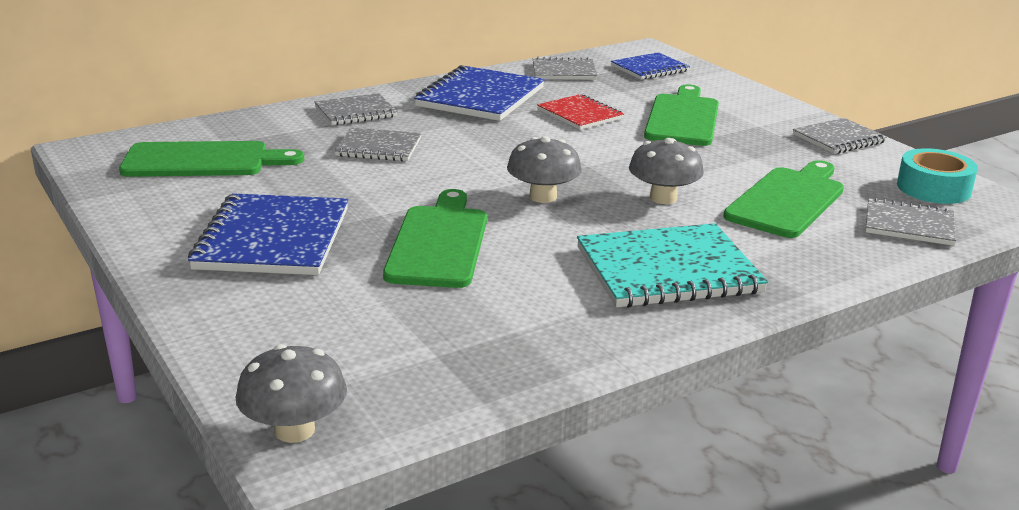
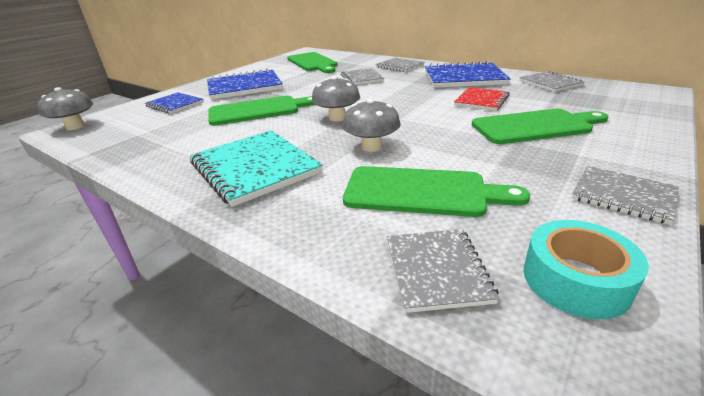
camera: 70 degrees right, 5 degrees up
blue notebook [611,52,690,80] -> blue notebook moved to [145,92,204,114]

